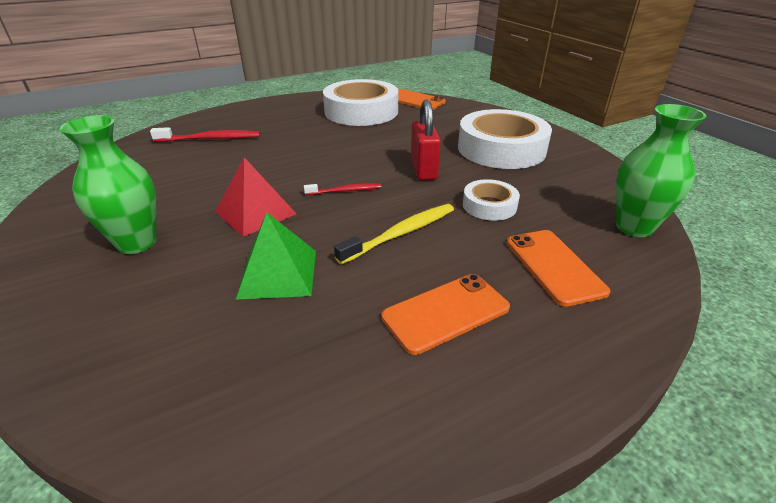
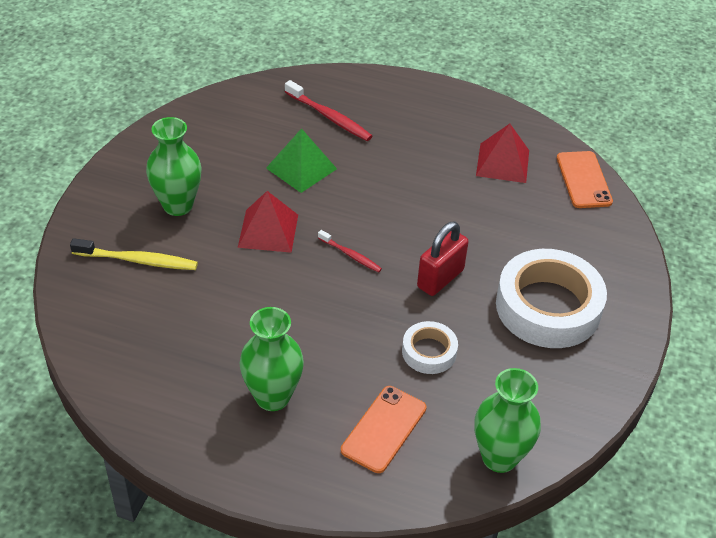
camera: 45 degrees right, 10 degrees up
green pyramid [236,212,316,300] -> green pyramid moved to [266,128,337,193]
white tape [323,79,398,126] -> red pyramid [476,124,529,183]
yellow toothbrush [334,204,454,265] -> yellow toothbrush moved to [70,238,198,270]
orange phone [382,274,510,355] -> green vase [240,307,304,411]

